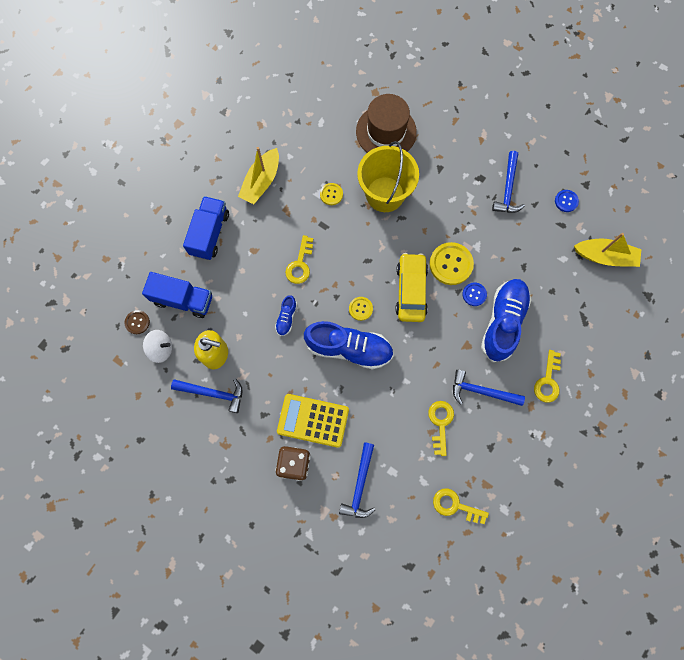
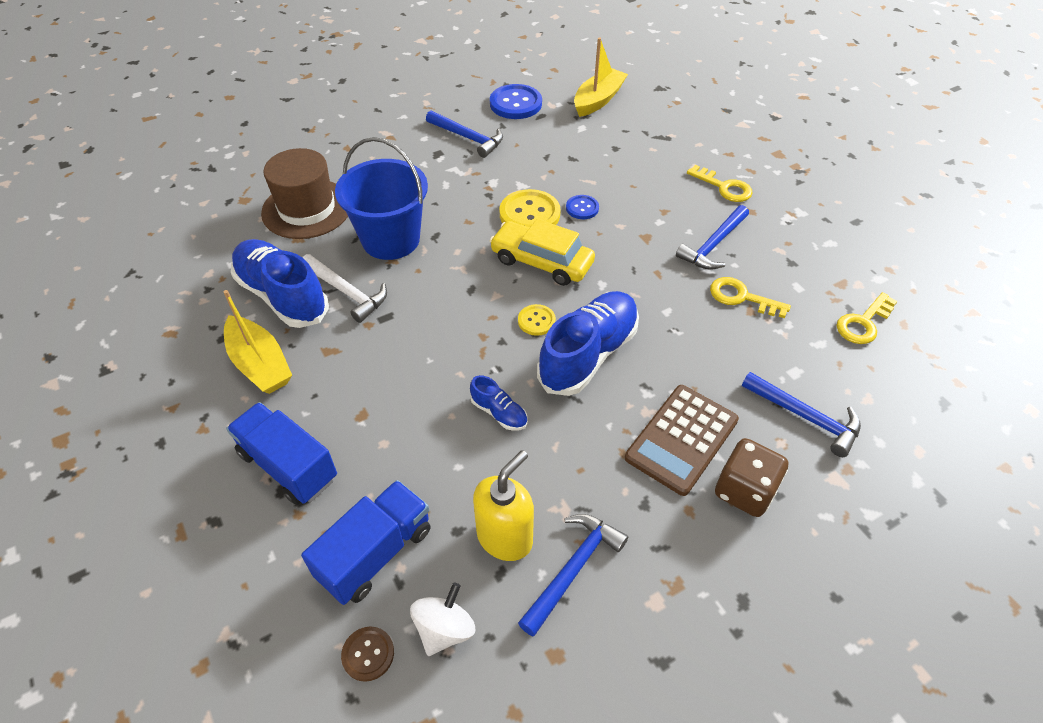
camera: 65 degrees left, 25 degrees down
yellow calculator [277,394,349,448] -> brown calculator [625,385,739,496]
yellow key [285,235,313,284] -> none
yellow button [320,183,343,205] -> white hammer [302,254,387,323]
yellow bucket [357,141,419,212] -> blue bucket [335,137,428,260]
blue shoe [481,279,531,362] -> blue shoe moved to [231,239,329,328]
blue button [555,190,579,212] -> blue button [490,84,542,119], size x1.83

